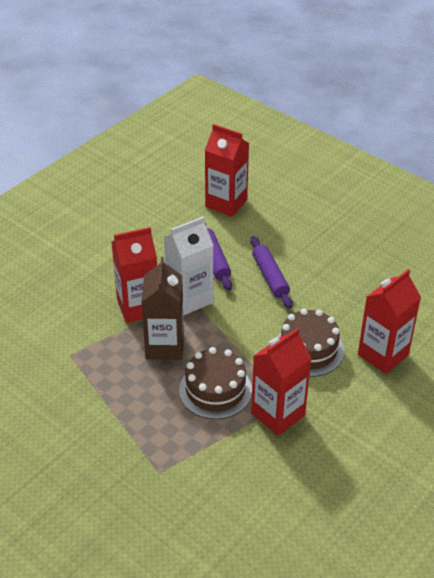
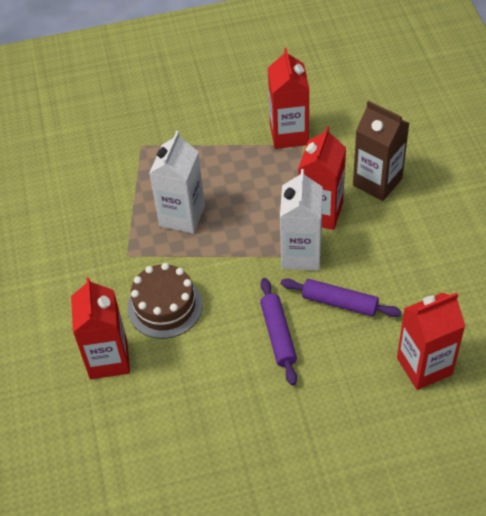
camera: 130 degrees right, 10 degrees up
brown carton [141,257,184,360] -> brown carton moved to [353,101,410,201]
brown cake [179,347,252,419] -> white carton [149,131,205,233]
purple rolling pin [250,236,293,309] -> purple rolling pin turned 60 degrees clockwise [260,278,297,385]
red carton [251,328,311,436] -> red carton moved to [268,48,309,149]

